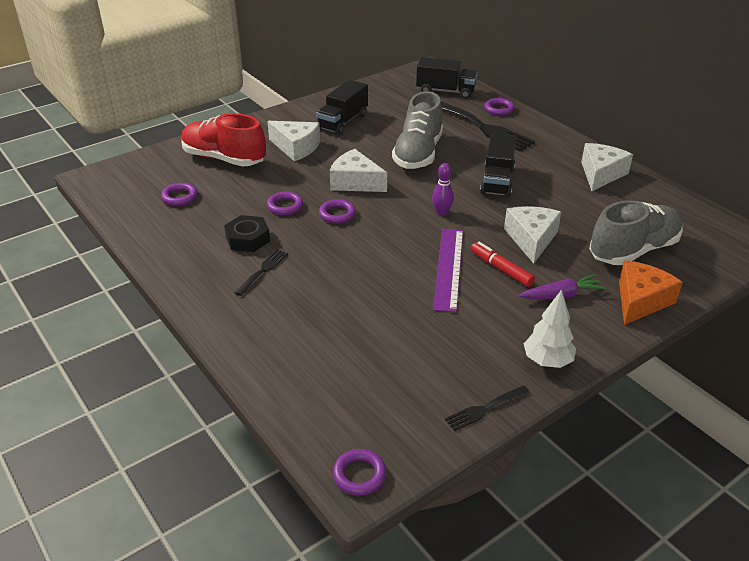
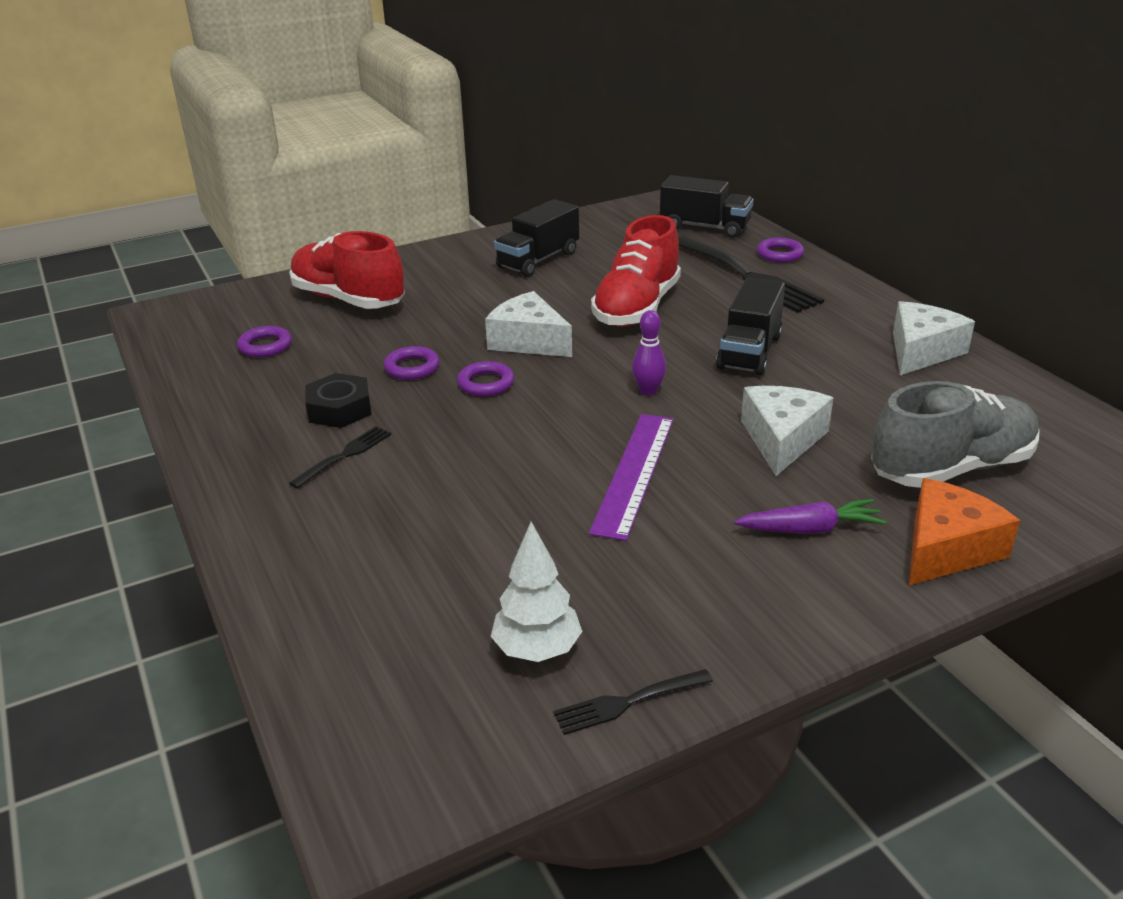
camera: 10 degrees right, 5 degrees down
white cheese [267,121,320,161] -> none
purple ring [333,449,387,496] -> none
grey shoe [392,91,443,169] -> red shoe [591,215,681,327]
red marker [471,242,535,287] -> none
white tree [524,289,576,368] -> white tree moved to [491,522,583,662]

